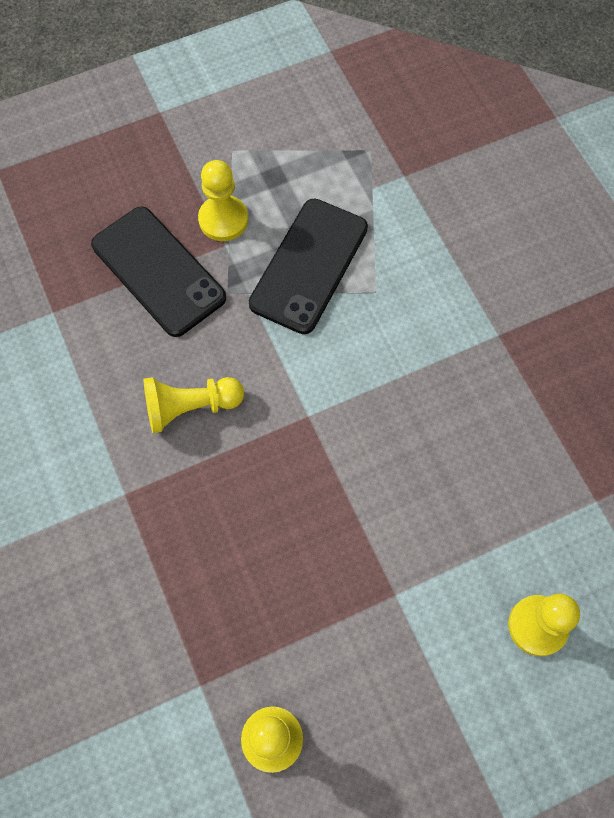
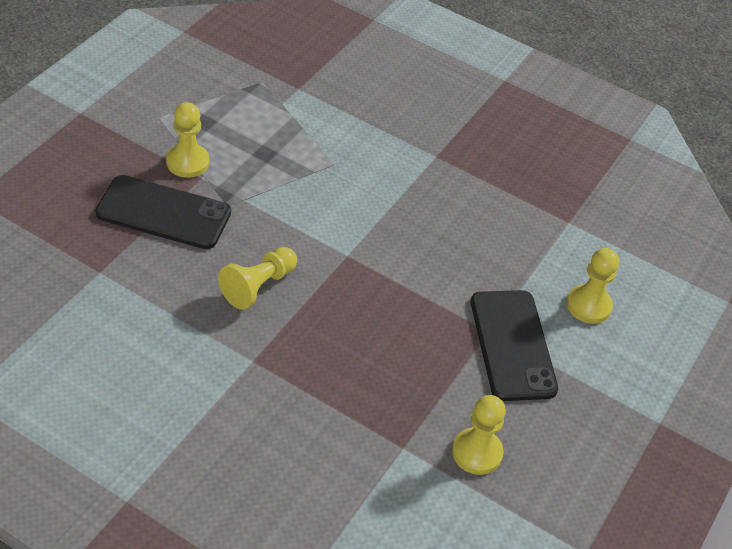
camera: 40 degrees left, 20 degrees down
black phone [249,199,368,334] -> black phone moved to [471,290,558,401]

